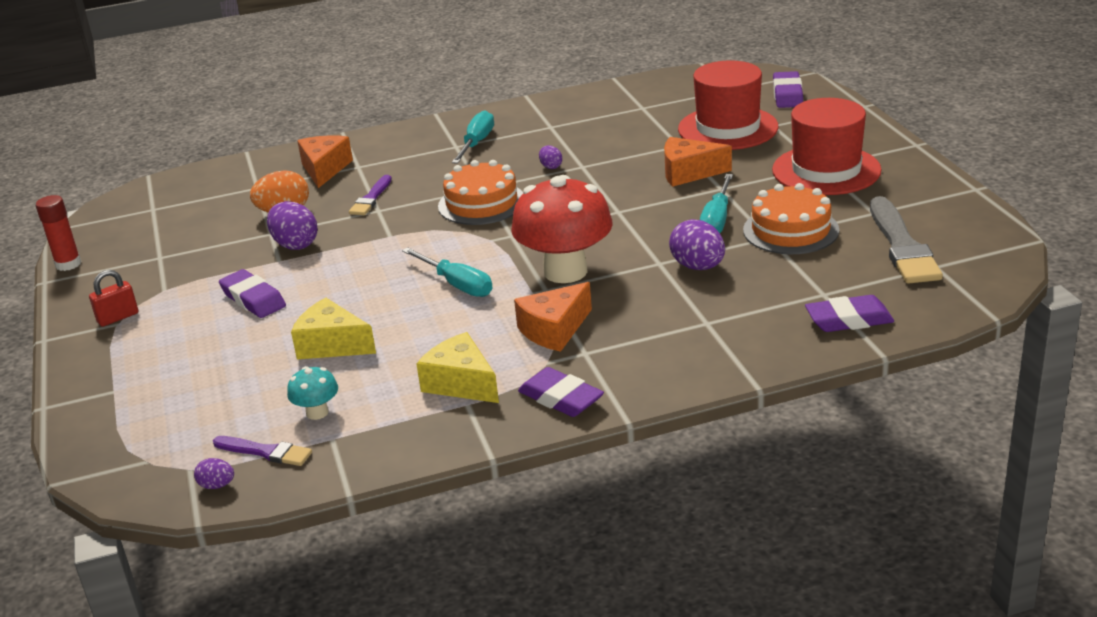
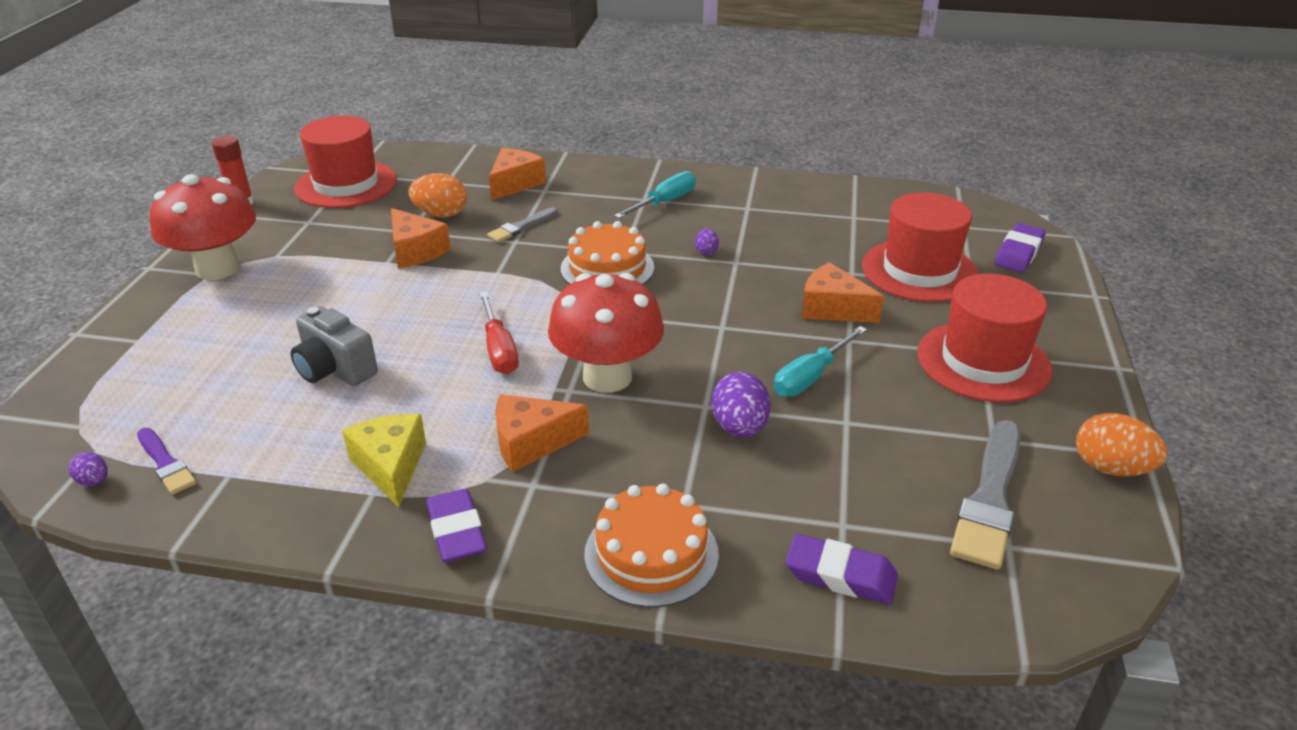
camera: 25 degrees right, 5 degrees up
red padlock [89,270,138,327] -> red mushroom [150,174,256,280]
purple eraser [219,269,286,318] -> none
purple egg [267,201,318,250] -> orange cheese [391,208,451,268]
turquoise mushroom [287,366,338,420] -> none
yellow cheese [291,298,376,359] -> grey camera [291,306,378,386]
purple brush [349,175,392,215] -> grey brush [487,207,558,242]
turquoise screwdriver [402,247,493,297] -> red screwdriver [479,292,519,374]
orange cake [743,183,839,254] -> orange cake moved to [584,484,719,608]
none -> red hat [294,116,397,208]
none -> orange egg [1076,413,1167,476]

